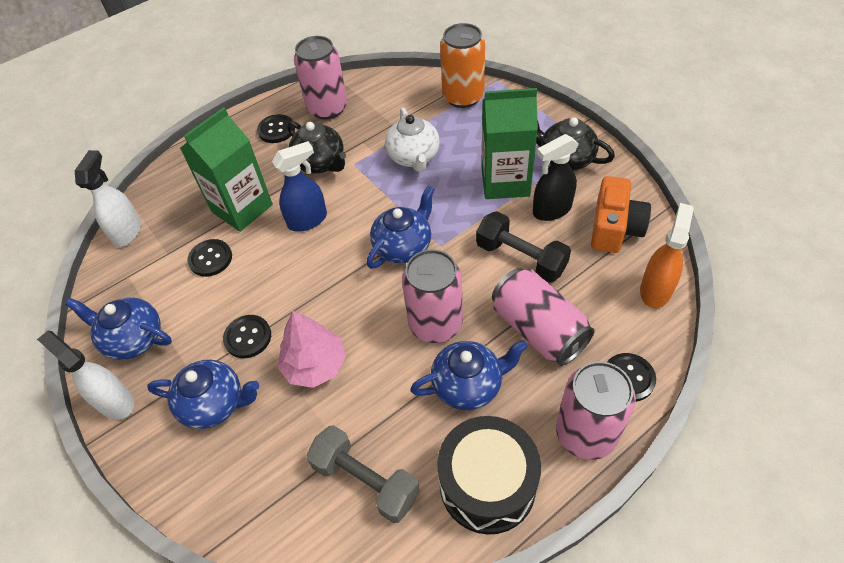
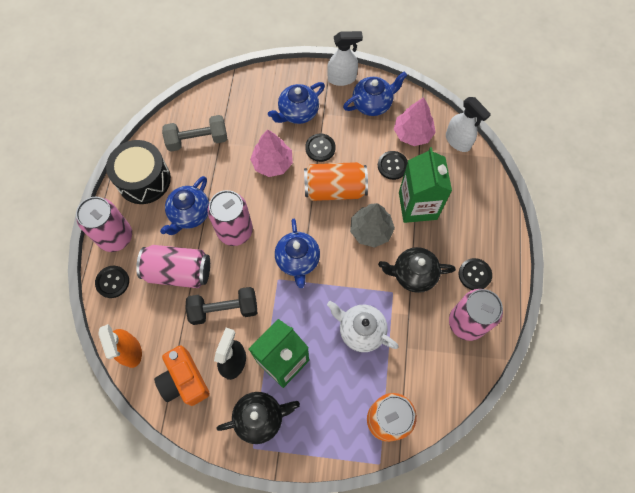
camera: 130 degrees right, 15 degrees up
blue spray bottle [272,141,327,232] -> grey tree [350,203,395,248]
none -> orange can [304,162,368,201]
none -> pink tree [394,97,436,146]

